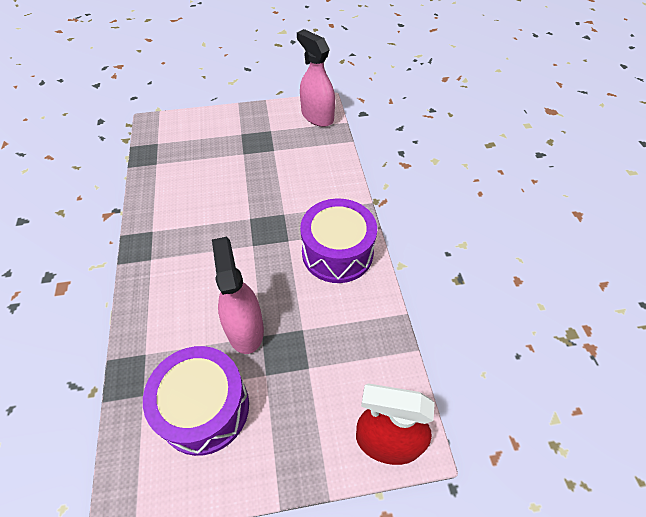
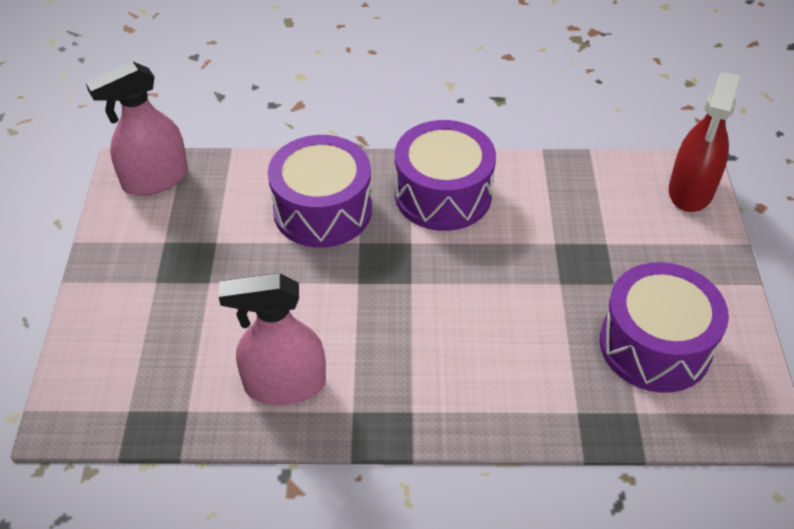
camera: 80 degrees left, 5 degrees down
pink spray bottle [212,237,264,354] -> pink spray bottle moved to [219,273,326,405]
none -> purple drum [268,135,372,248]

